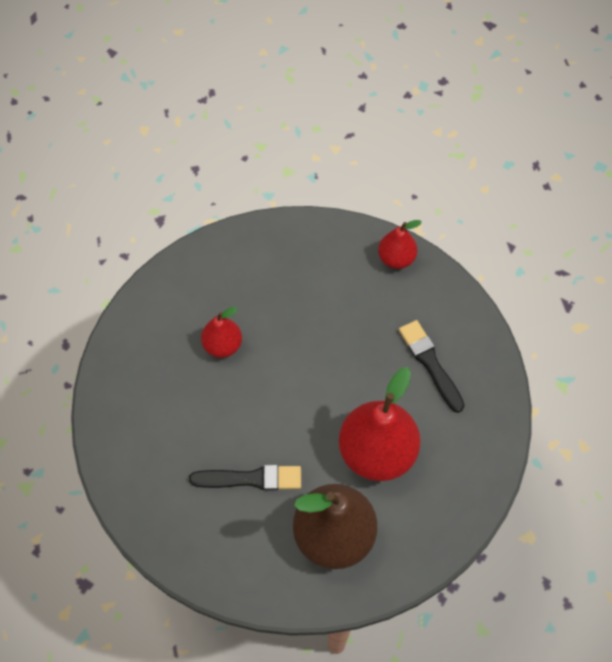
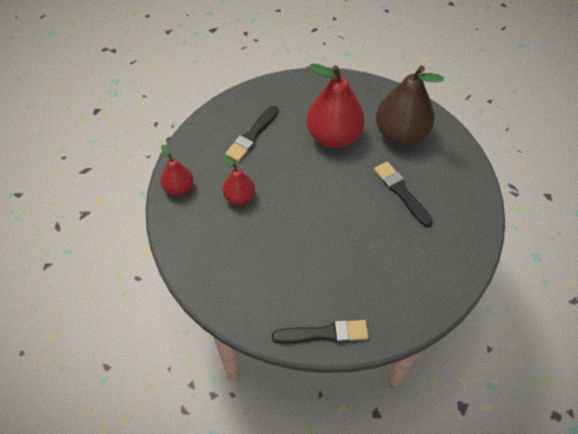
camera: 120 degrees left, 5 degrees down
red pear [201,307,242,358] -> red pear moved to [222,156,255,205]
none -> black brush [272,320,368,343]

